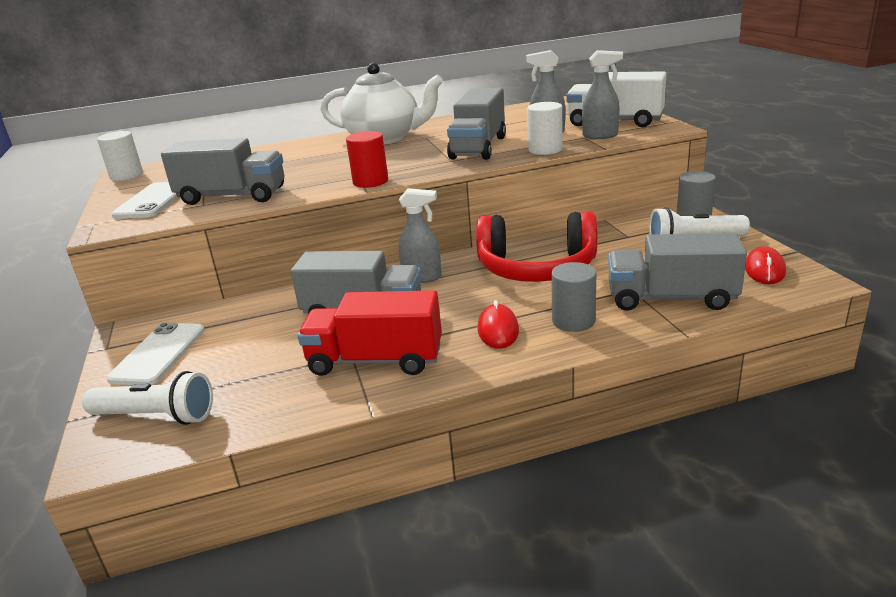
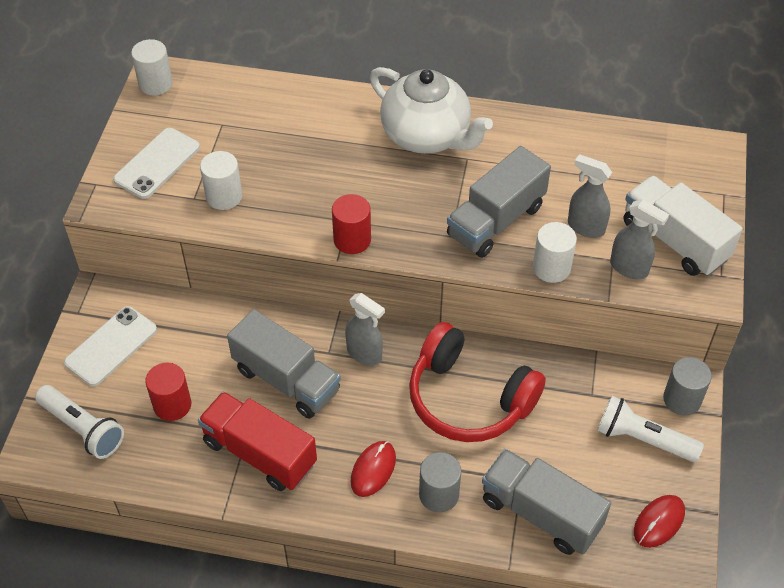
camera: 25 degrees right, 25 degrees up
grey truck [161,138,284,205] -> white cylinder [200,151,242,210]
none -> red cylinder [145,362,191,421]

